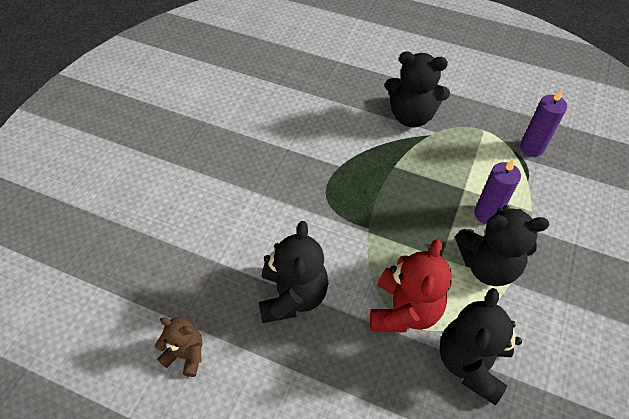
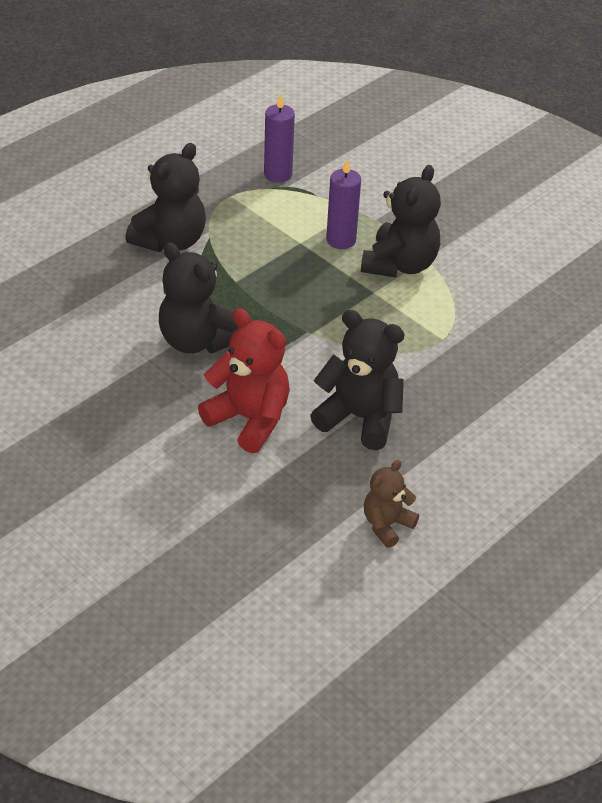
camera: 70 degrees left, 10 degrees down
red teddy bear [370,239,452,332] -> red teddy bear moved to [198,308,290,453]
black teddy bear [439,288,522,405] -> black teddy bear moved to [159,242,238,354]

